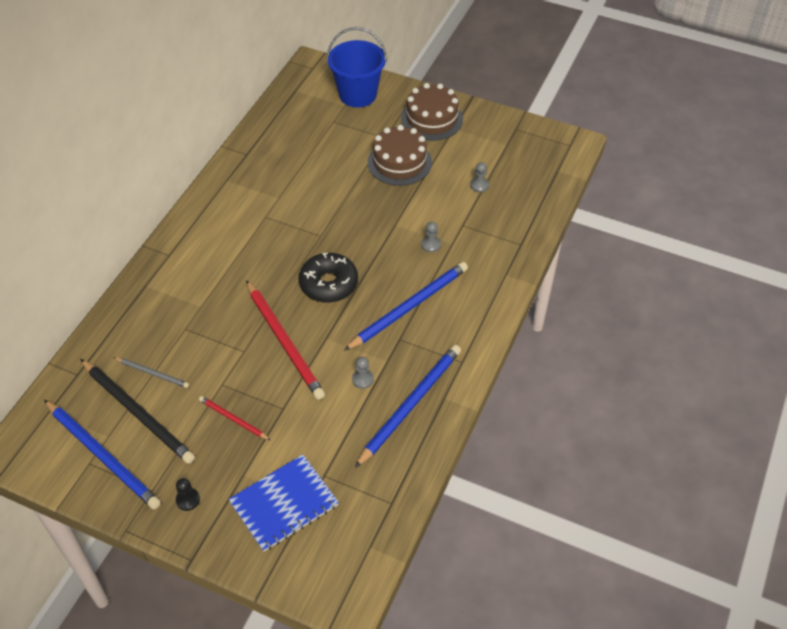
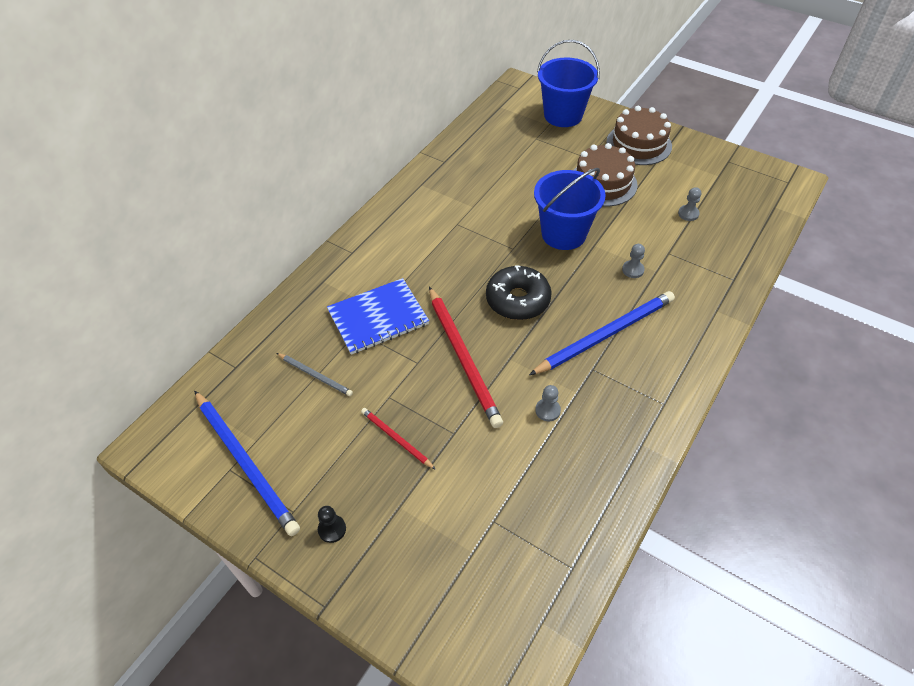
camera: 10 degrees right, 0 degrees up
black pencil [80,359,195,464] -> none
blue notebook [228,454,339,552] -> blue notebook moved to [327,278,429,355]
blue pencil [355,345,461,468] -> none
none -> blue bucket [534,168,606,250]

